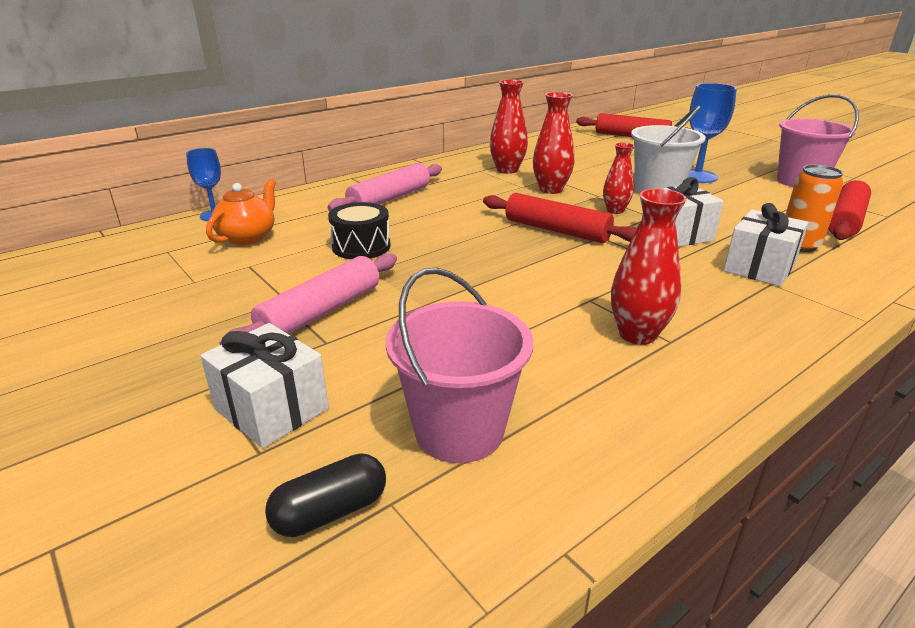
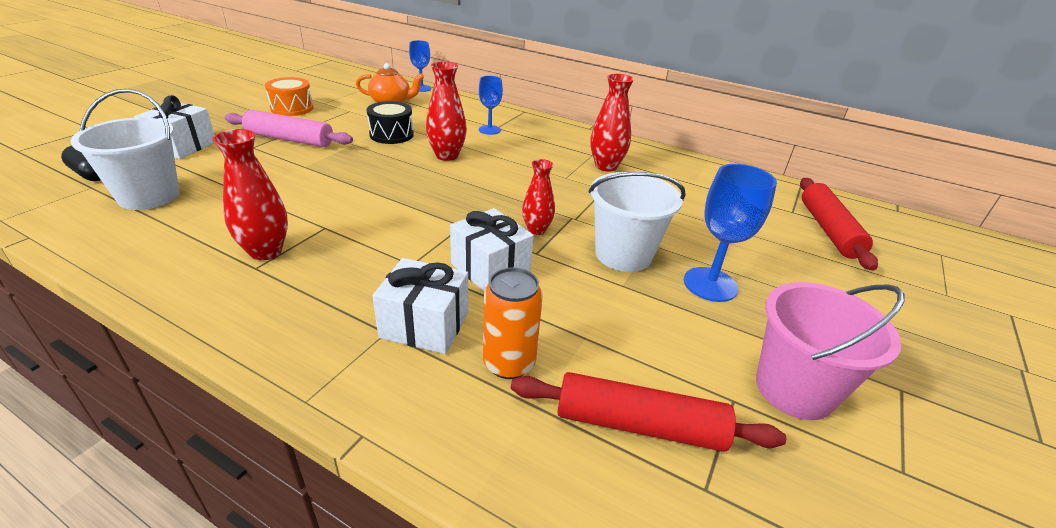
camera: 65 degrees right, 5 degrees up
pink rolling pin [327,163,442,211] -> blue goblet [479,76,503,135]
pink bucket [386,268,533,463] -> white bucket [71,89,179,210]
red rolling pin [483,193,637,243] -> none
red vase [533,92,574,194] -> red vase moved to [426,61,467,161]
none -> orange drum [265,77,313,116]

